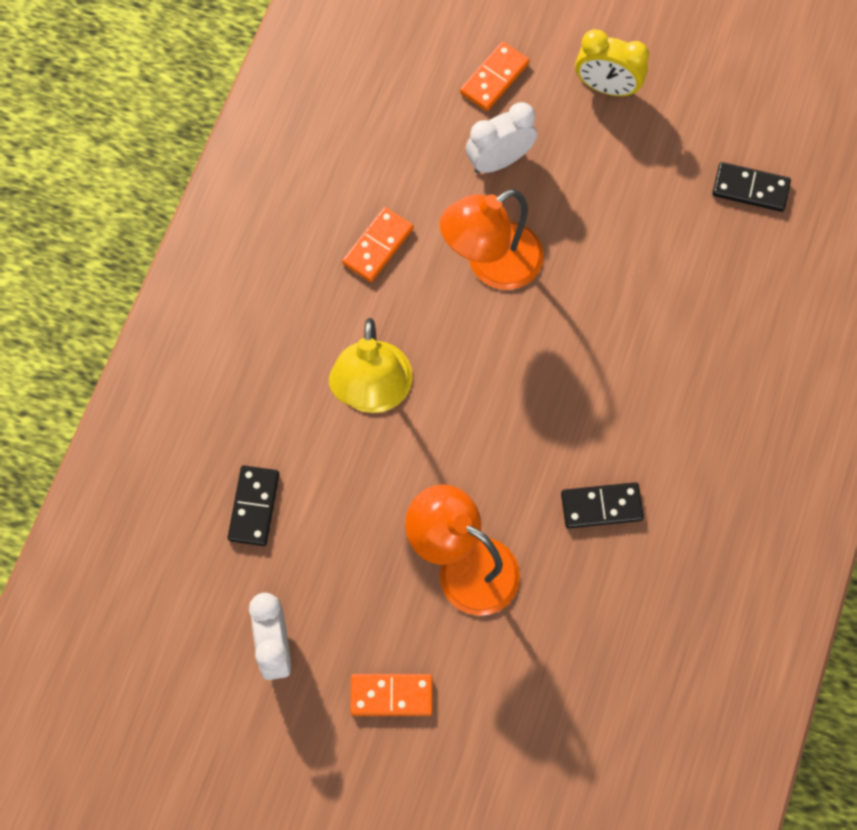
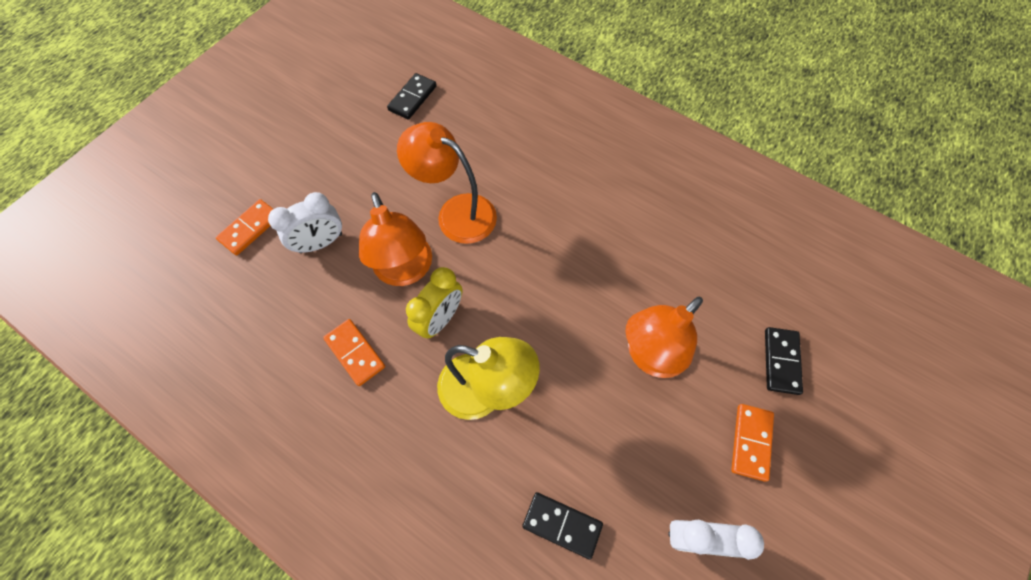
camera: 75 degrees left, 5 degrees down
orange domino [460,42,530,111] -> orange domino turned 75 degrees clockwise [216,199,273,256]
white clock [466,102,537,174] -> white clock turned 105 degrees counterclockwise [268,192,342,253]
black domino [561,482,644,528] -> black domino moved to [765,327,803,395]
yellow clock [575,29,649,96] -> yellow clock moved to [406,267,463,338]
none -> orange lamp [397,122,497,244]

